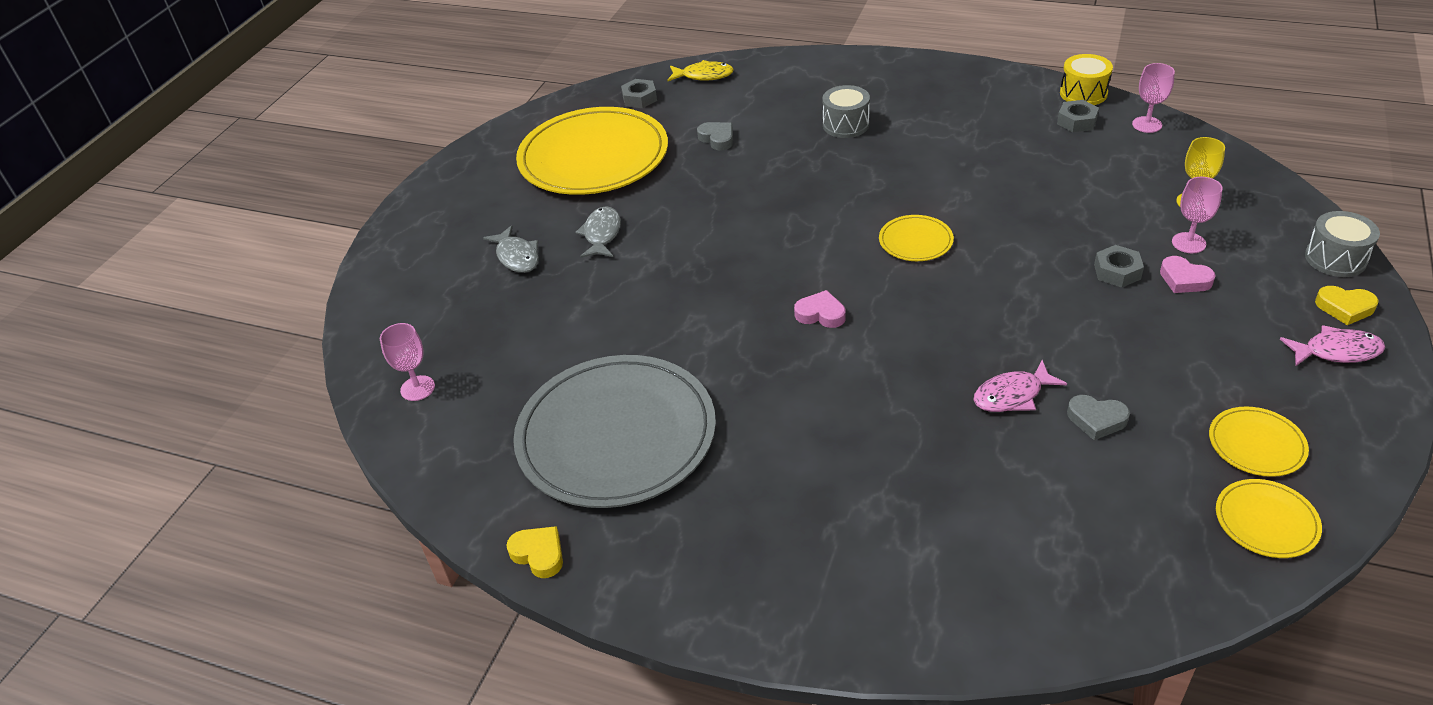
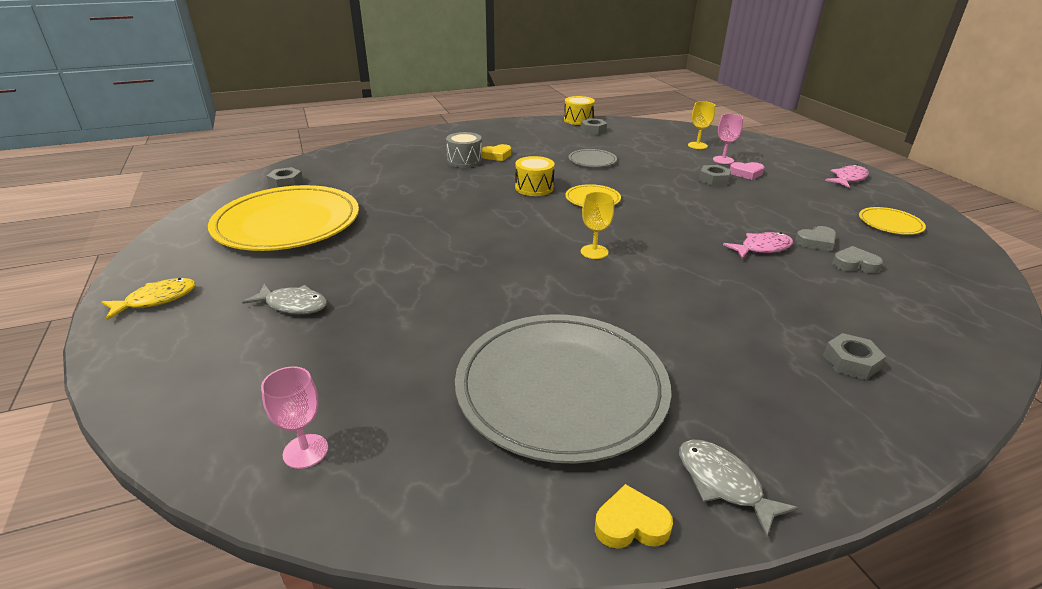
camera: 45 degrees left, 10 degrees down
grey fish [575,206,621,258] -> grey fish moved to [679,440,798,537]
yellow fish [667,60,734,81] -> yellow fish moved to [102,278,196,320]
grey heart [697,122,733,151] -> grey heart moved to [832,246,883,273]
pink heart [794,290,846,328] -> yellow goblet [581,192,614,259]
pink fish [973,360,1067,412] -> pink fish turned 135 degrees counterclockwise [723,232,793,259]
pink goblet [1132,63,1175,133] -> none
yellow plate [1216,479,1322,558] -> none
grey drum [1305,211,1380,277] -> none
yellow heart [1315,286,1379,325] -> yellow heart moved to [482,144,511,161]
none -> yellow drum [515,156,555,196]
none -> grey plate [569,149,617,167]
none -> grey nut [823,333,886,380]

